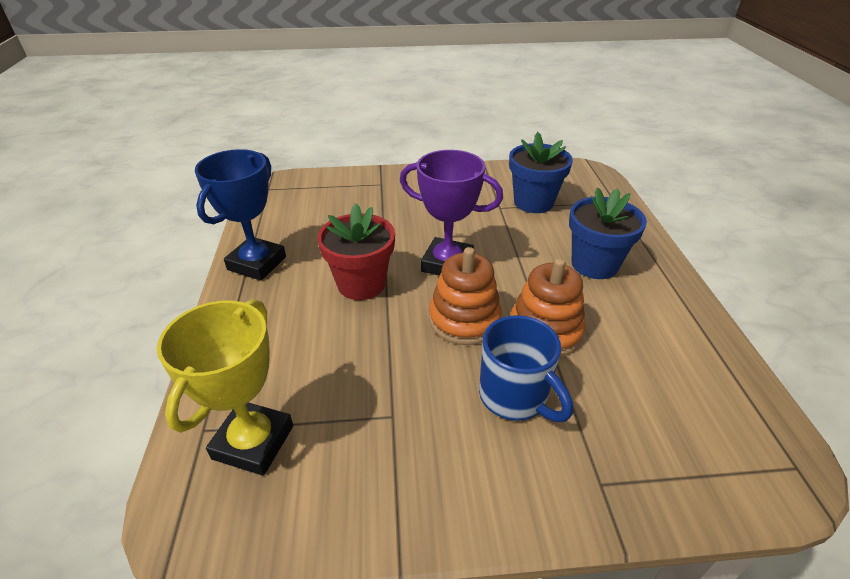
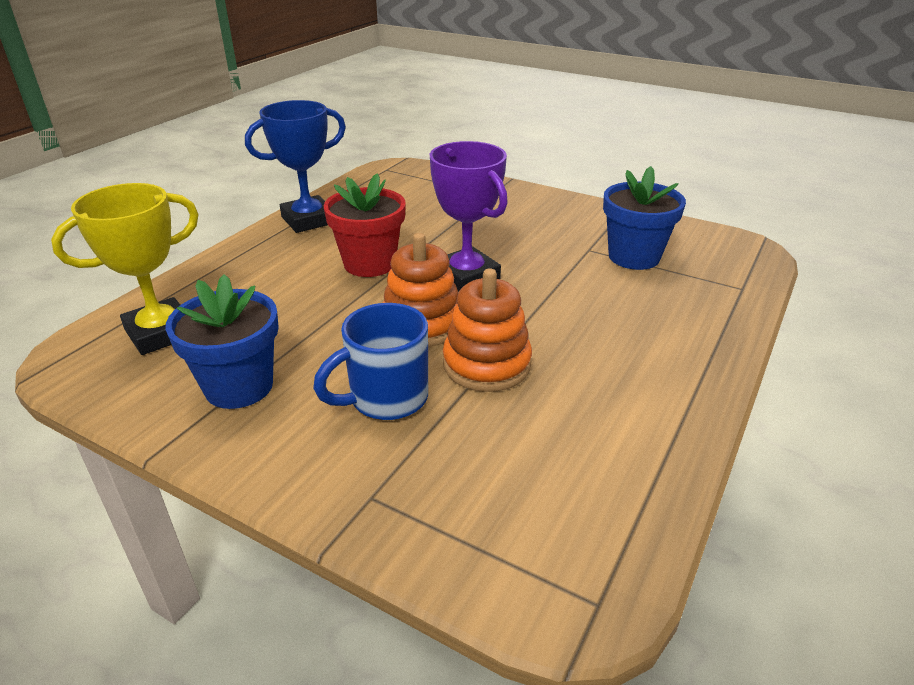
camera: 35 degrees right, 5 degrees down
blue mug [479,315,573,422] -> blue mug turned 60 degrees clockwise [313,303,428,420]
blue flower pot [569,188,647,279] -> blue flower pot moved to [166,274,279,409]

